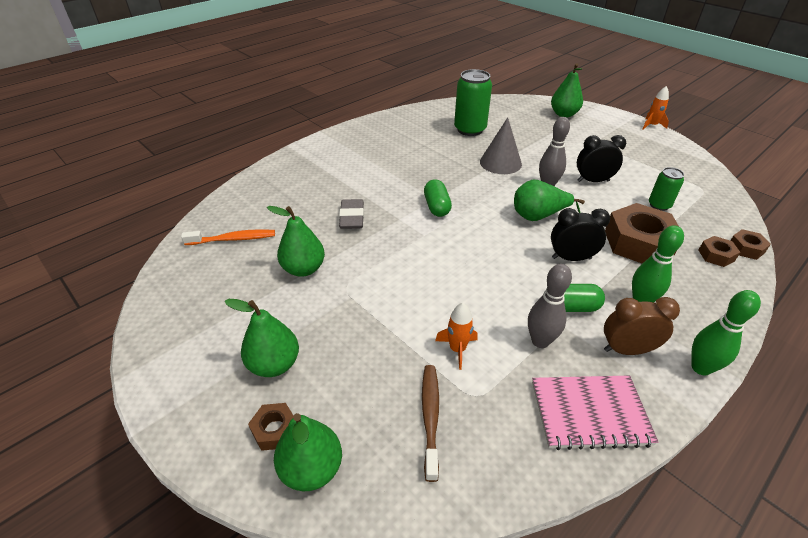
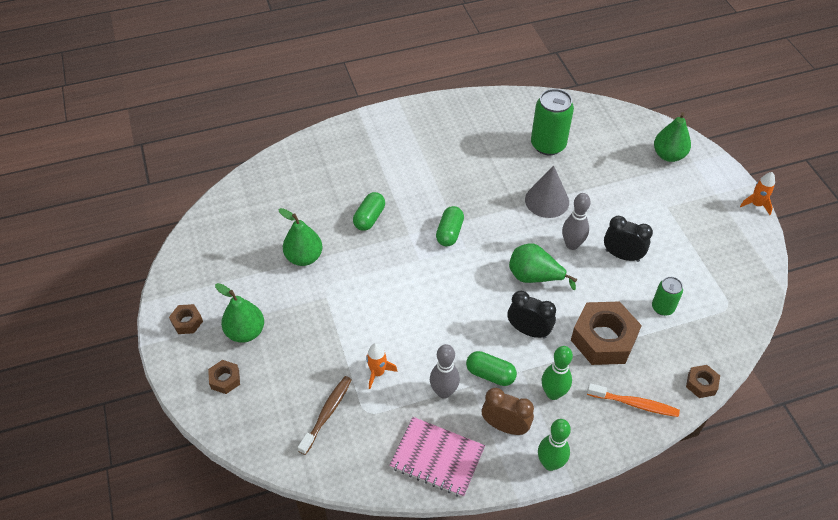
camera: 25 degrees right, 10 degrees up
orange toothbrush [181,229,275,245] -> orange toothbrush moved to [587,383,680,417]
green pear [274,413,342,491] -> none
grey eraser [339,199,364,229] -> green capsule [353,192,385,231]
brown nut [698,236,740,267] -> brown nut moved to [169,304,203,334]

